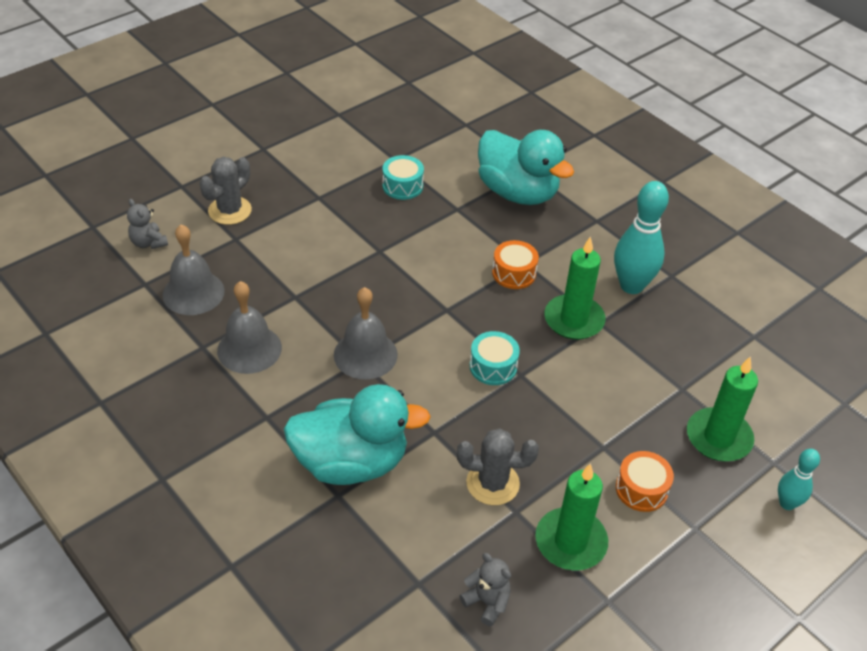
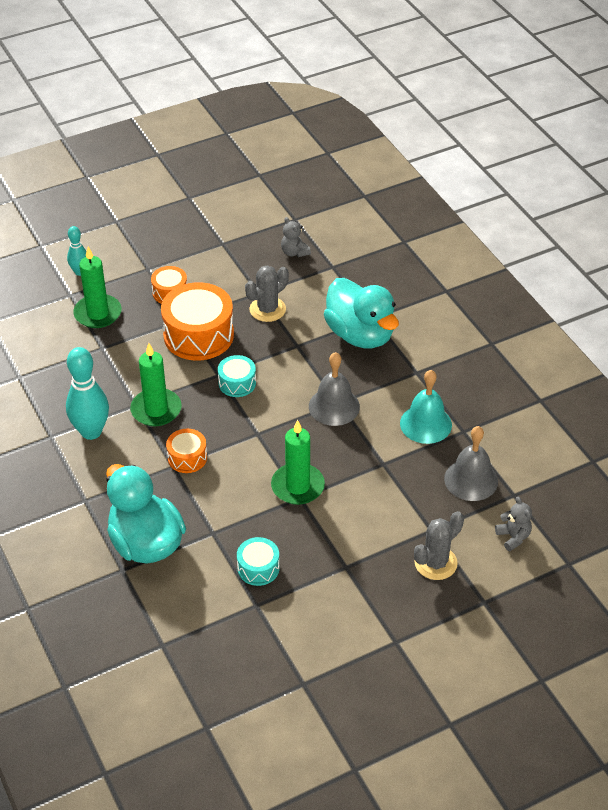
camera: 165 degrees left, 0 degrees up
grey bell [217,281,282,374] -> turquoise bell [400,370,452,444]
turquoise duck [283,384,431,485] -> turquoise duck turned 135 degrees counterclockwise [324,278,399,348]
grey cactus [457,428,539,505] -> grey cactus turned 60 degrees counterclockwise [245,265,289,322]
green candle [535,463,608,571] -> green candle moved to [271,420,325,505]
none -> orange drum [161,282,234,361]

